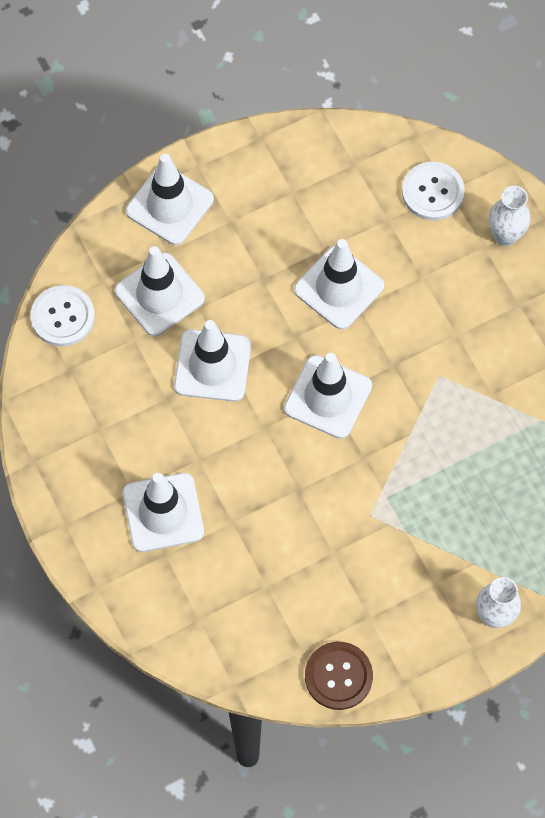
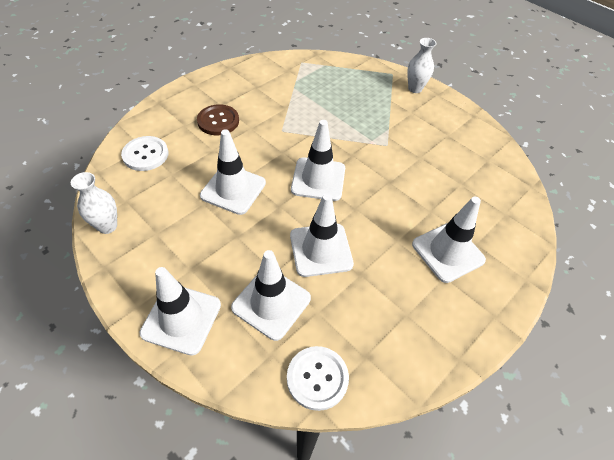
camera: 110 degrees left, 15 degrees down
brown button [305,642,373,710] -> brown button moved to [197,104,239,135]
white vase [489,186,531,246] -> white vase moved to [71,172,117,234]

